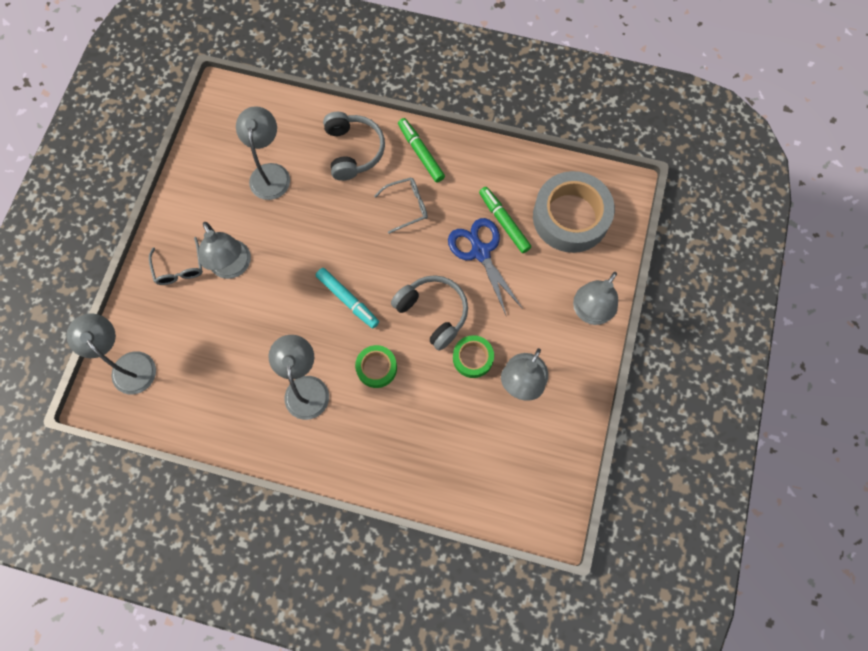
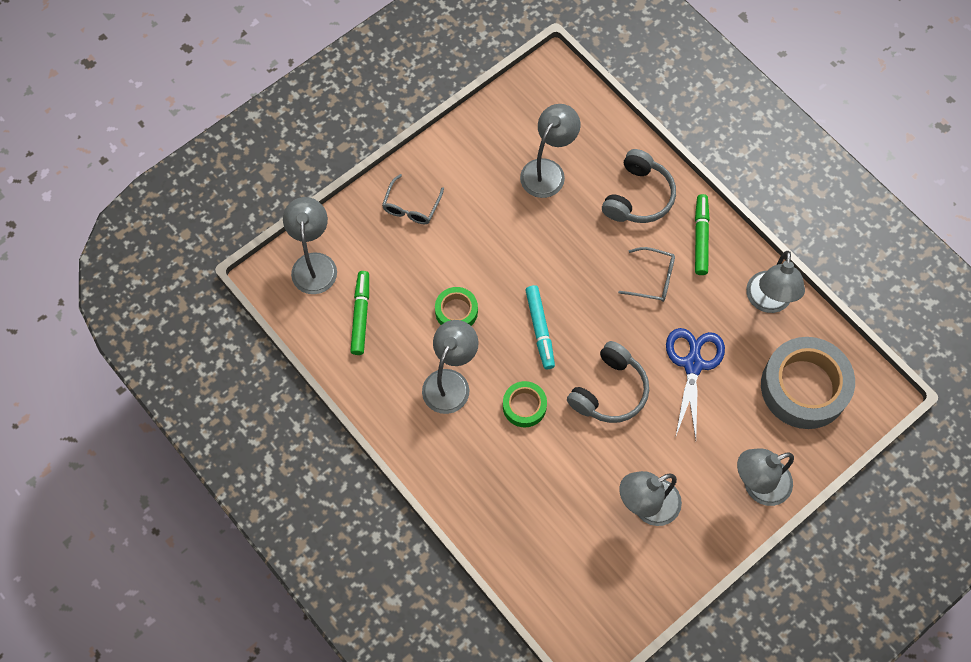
camera: 35 degrees right, 5 degrees down
grey lamp [199,222,251,279] -> grey lamp moved to [746,251,805,313]
grey headphones [391,275,468,351] -> grey headphones turned 45 degrees clockwise [567,341,649,423]
green tape [453,335,494,378] -> green tape moved to [435,287,478,326]
green marker [479,187,531,253] -> green marker moved to [350,271,369,355]

